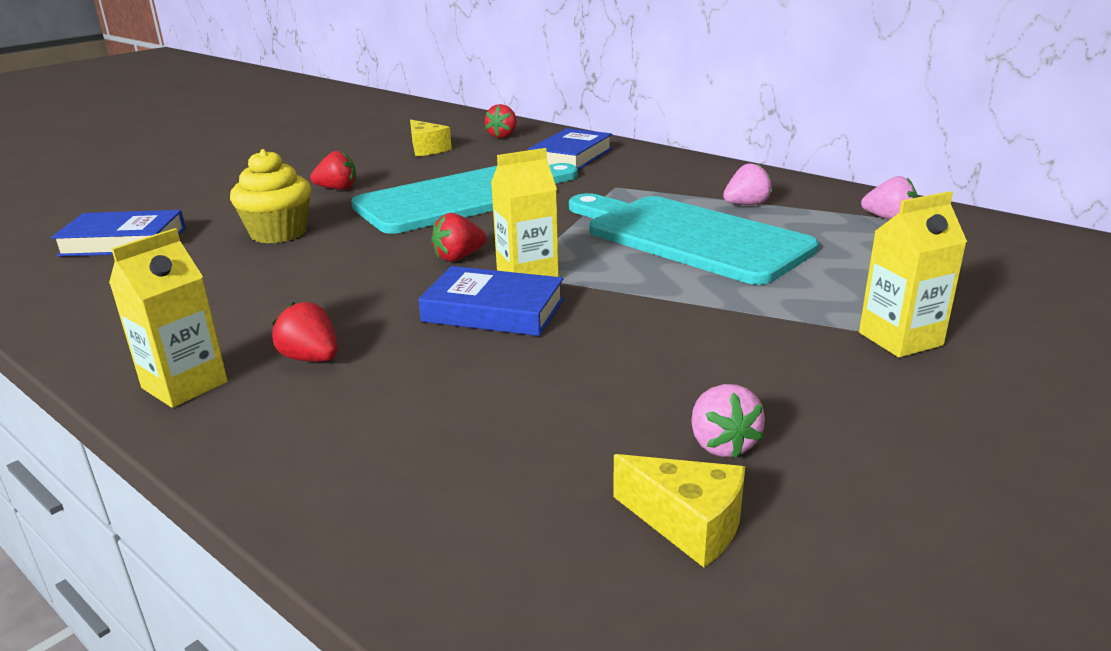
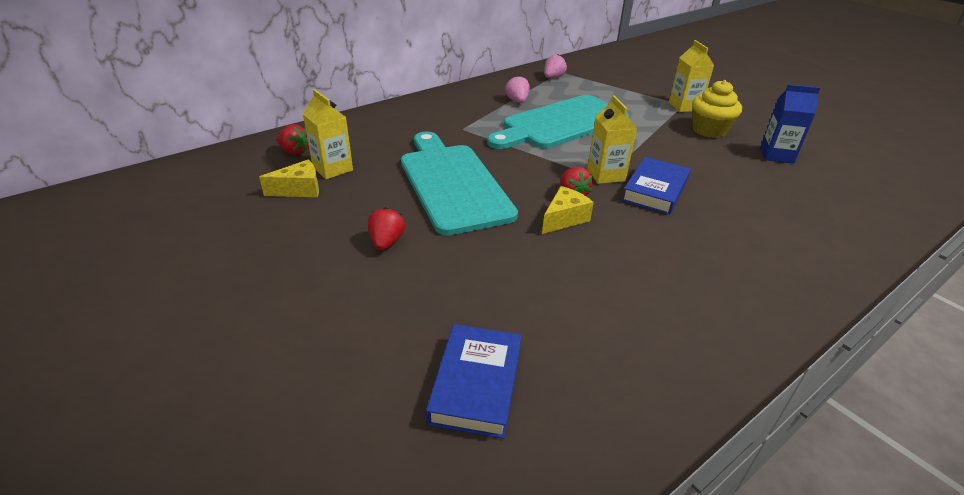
camera: 80 degrees left, 10 degrees up
yellow carton [109,228,228,408] -> yellow carton moved to [303,89,353,179]
yellow cupcake [230,149,311,244] -> yellow cupcake moved to [692,80,742,138]
red strawberry [272,302,338,361] -> none
blue book [529,128,612,170] -> none
yellow cheese [613,454,745,567] -> yellow cheese moved to [542,186,594,234]
pink strawberry [691,384,765,458] -> blue carton [760,84,820,164]

